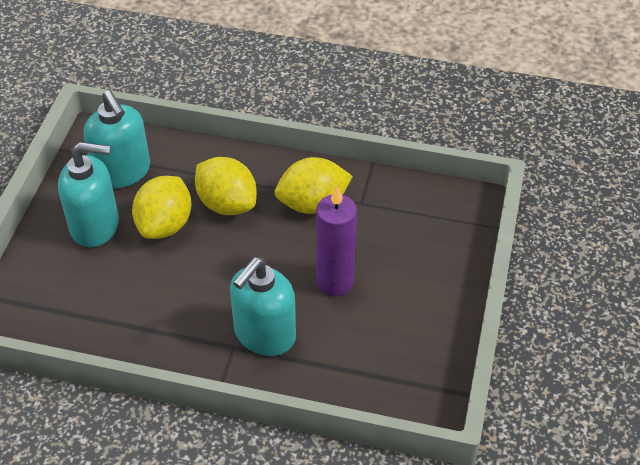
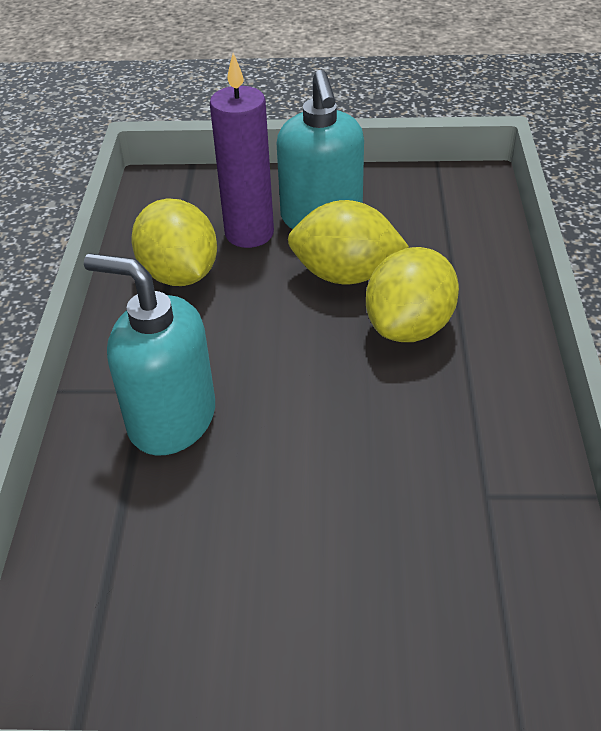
camera: 80 degrees right, 5 degrees down
turquoise soap dispenser [84,90,150,189] -> none
yellow lemon [275,157,353,214] -> yellow lemon moved to [131,198,217,286]
purple candle [316,186,357,296] -> purple candle moved to [210,53,274,248]

